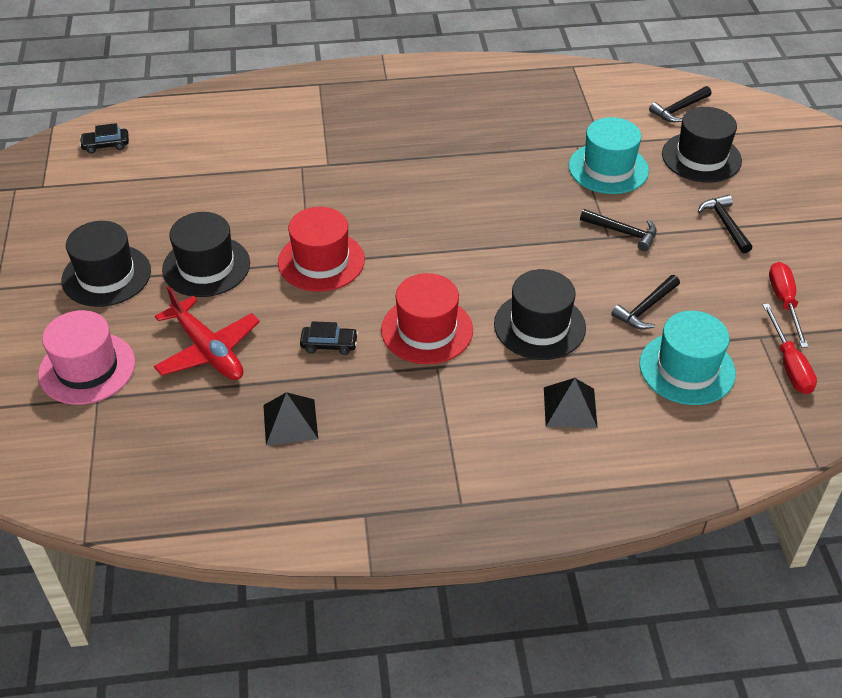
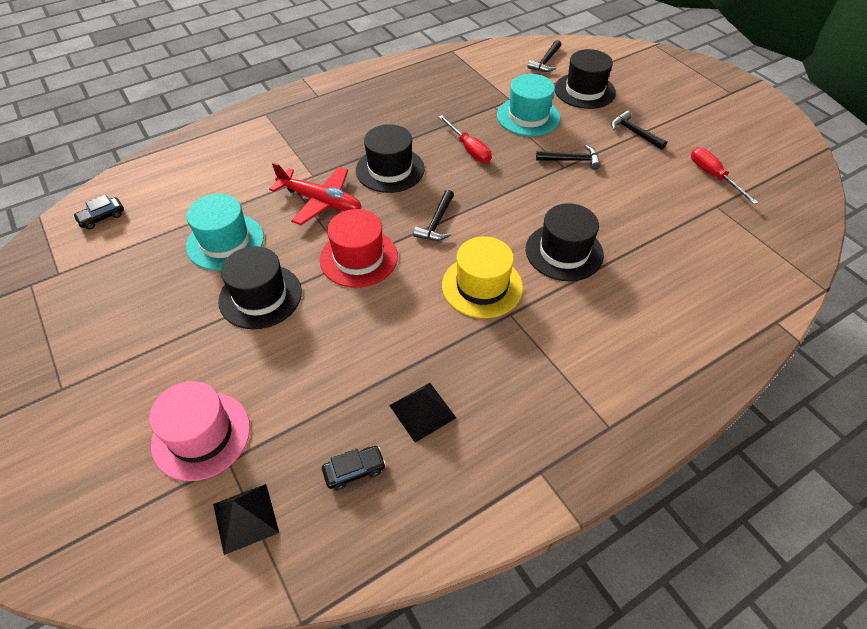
camera: 25 degrees left, 5 degrees up
black hat [61,221,151,307] -> black hat moved to [356,124,425,193]
red plane [154,286,260,380] -> red plane moved to [269,162,361,225]
black car [300,321,358,355] -> black car moved to [322,446,386,490]
red hat [381,273,473,364] -> yellow hat [442,236,523,318]
black pyramid [544,378,598,428] -> black pyramid moved to [213,484,279,555]
black hammer [611,275,680,329] -> black hammer moved to [413,190,454,241]
turquoise hat [639,311,736,405] -> turquoise hat moved to [186,194,264,270]
red screwdriver [763,304,817,394] -> red screwdriver moved to [438,115,492,163]

